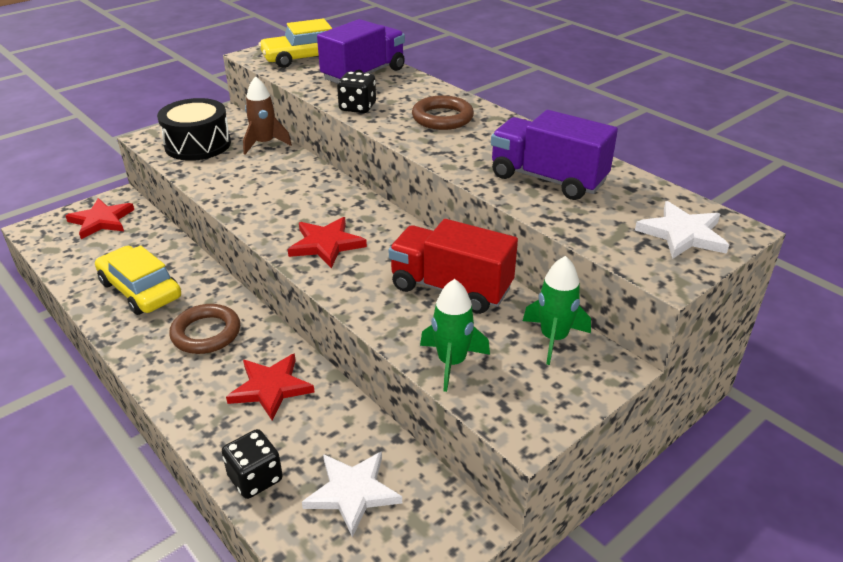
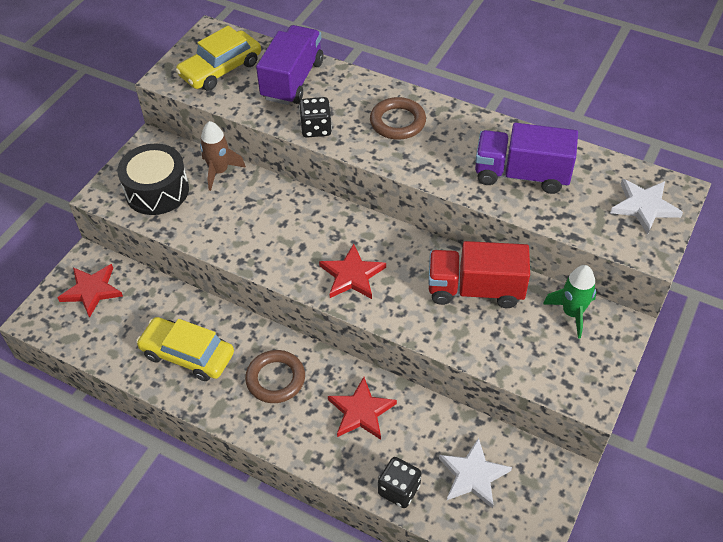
camera: 20 degrees left, 15 degrees up
green rocket [420,279,490,392] -> none

